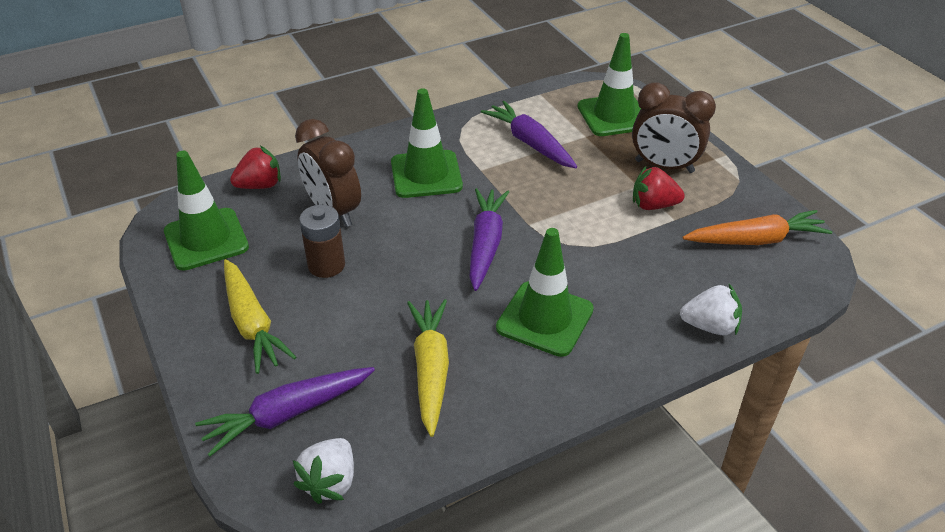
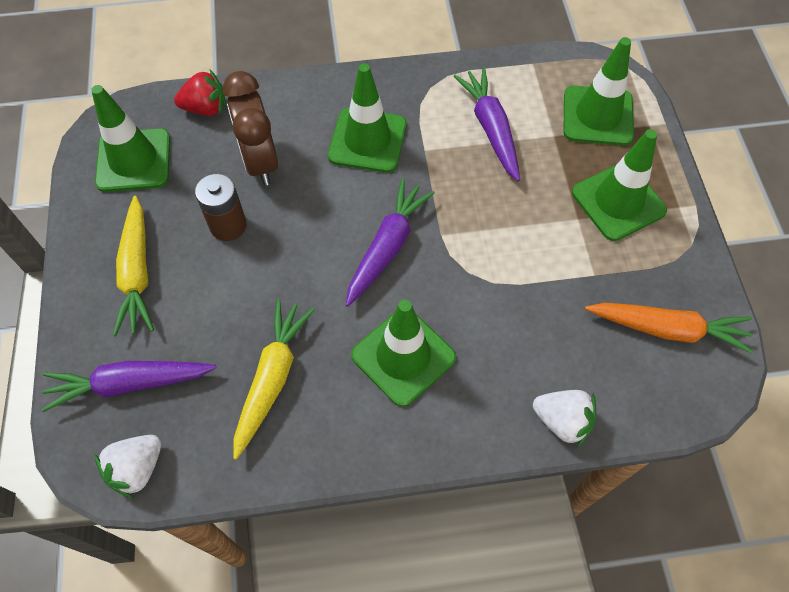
camera: 20 degrees right, 20 degrees up
brown clock [632,83,716,173] -> green traffic cone [572,129,667,241]
red strawberry [633,165,685,210] -> none

